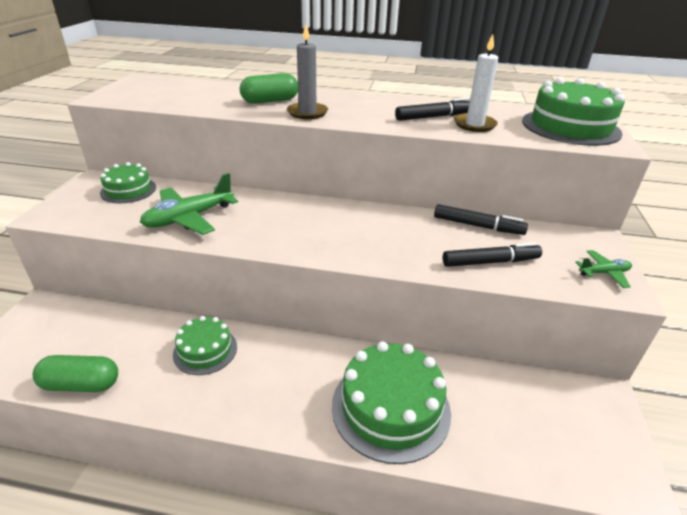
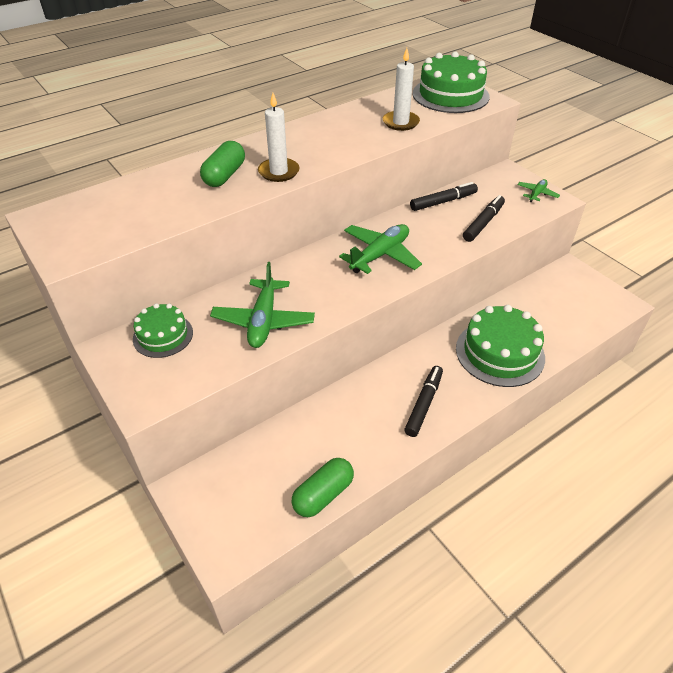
camera: 45 degrees left, 10 degrees up
green cake [173,316,237,375] -> none
grey candle [287,25,328,119] -> white candle [258,93,300,182]
black marker [395,98,470,121] -> black marker moved to [404,366,443,437]
none -> green plane [339,224,422,274]

